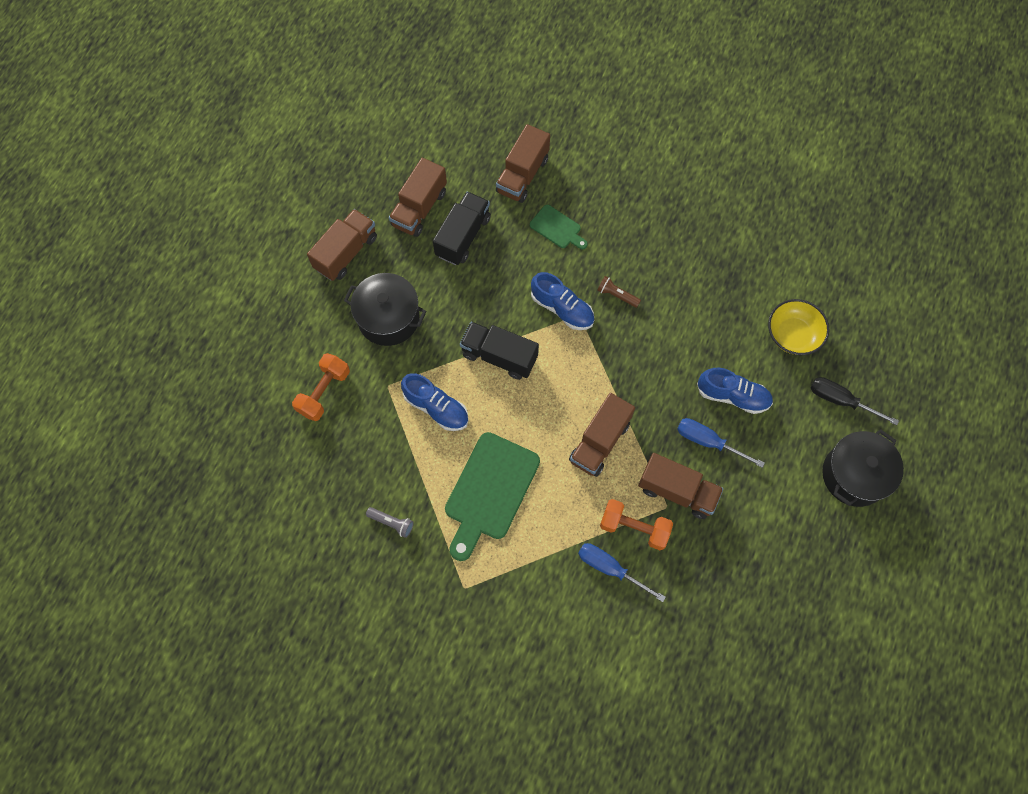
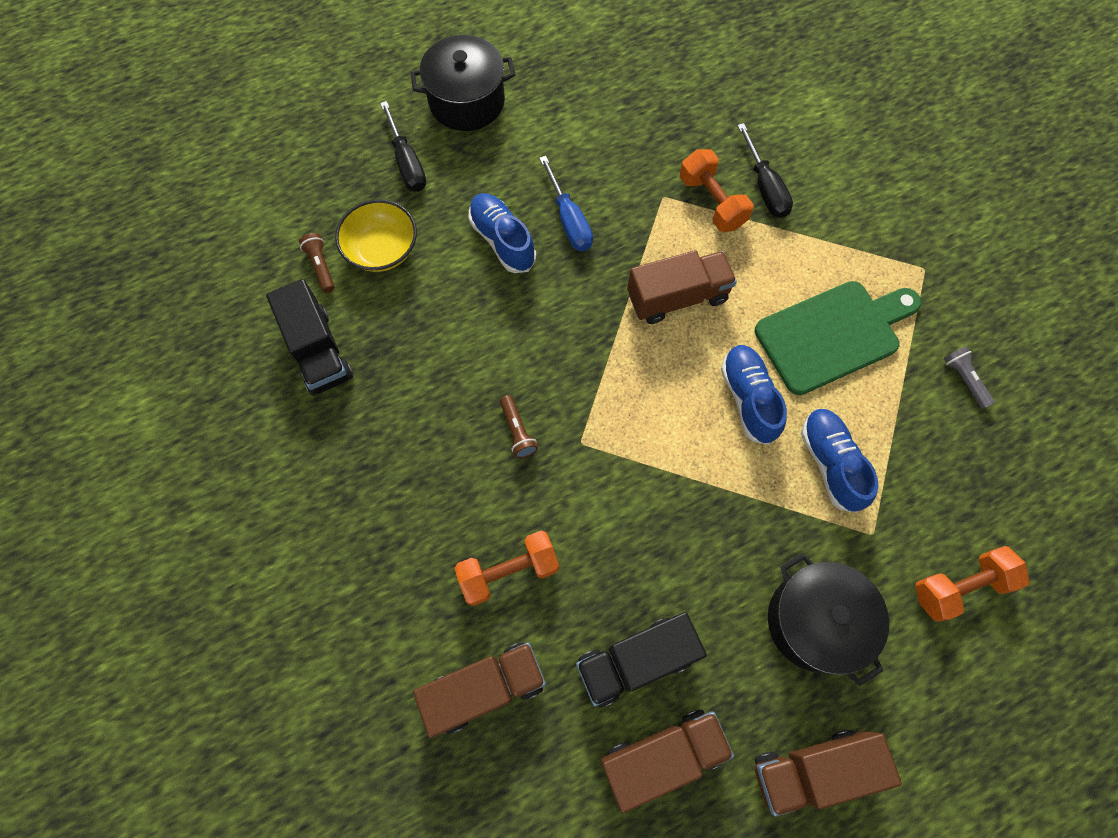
camera: 140 degrees left, 0 degrees up
black truck [460,322,539,380] -> black truck moved to [266,279,353,395]
green cutting board [530,205,588,250] -> orange dumbbell [454,531,559,606]
blue shoe [531,272,594,330] -> blue shoe moved to [721,345,787,445]
blue screwdriver [578,543,666,602] -> black screwdriver [737,123,793,218]
brown truck [638,453,724,519] -> none
none -> brown flashlight [299,233,335,293]

